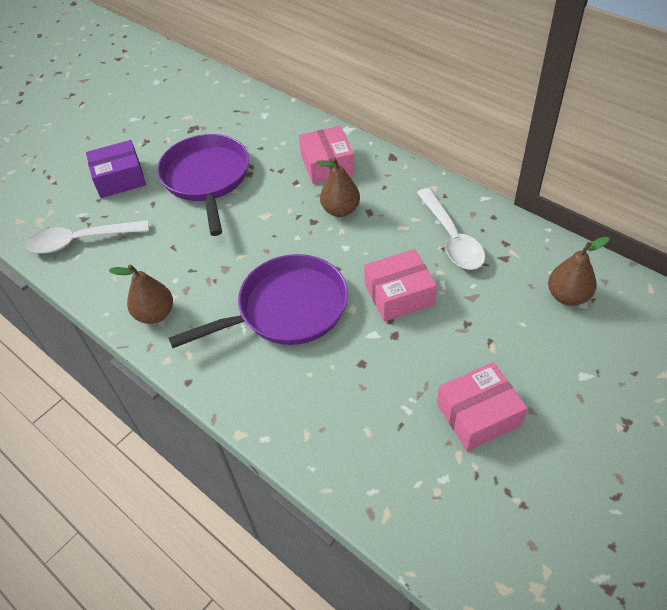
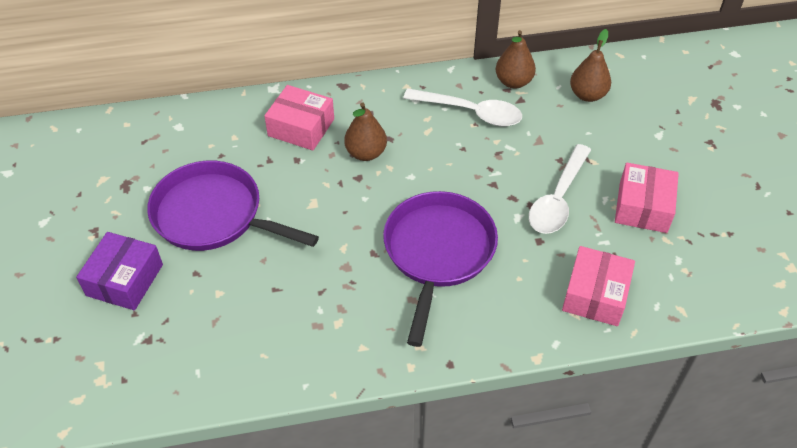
camera: 55 degrees left, 0 degrees up
white spoon [26,220,149,254] -> white spoon moved to [529,144,591,234]
brown pear [109,265,173,324] -> brown pear moved to [496,30,536,89]
pink box [364,249,437,322] -> pink box moved to [562,246,635,326]

